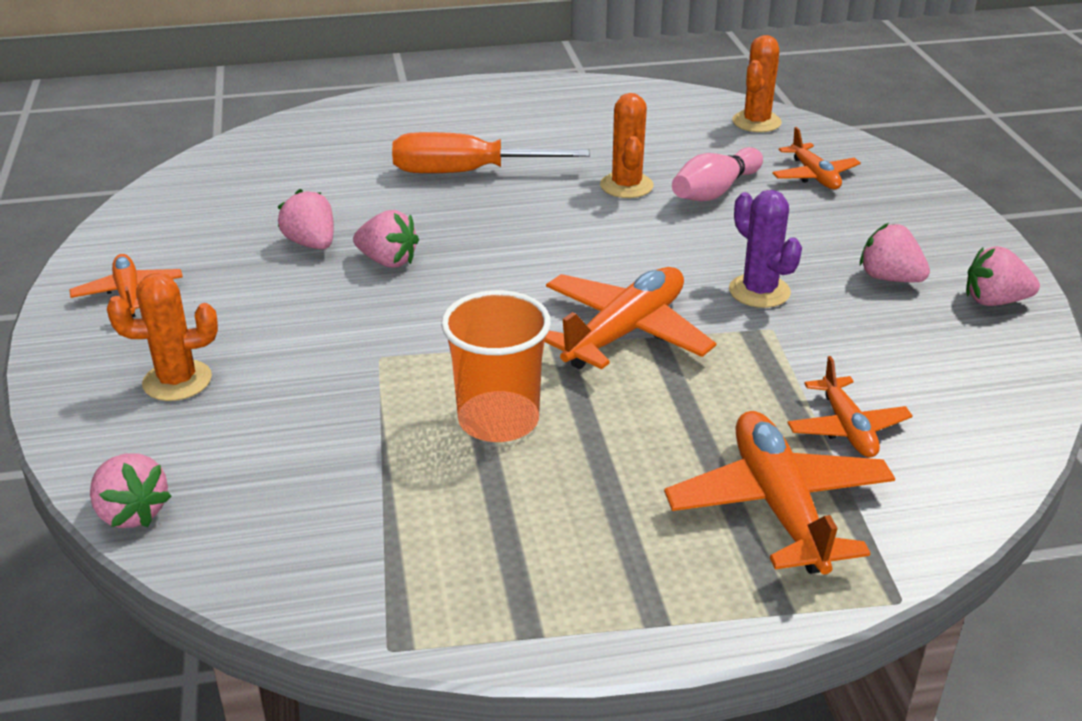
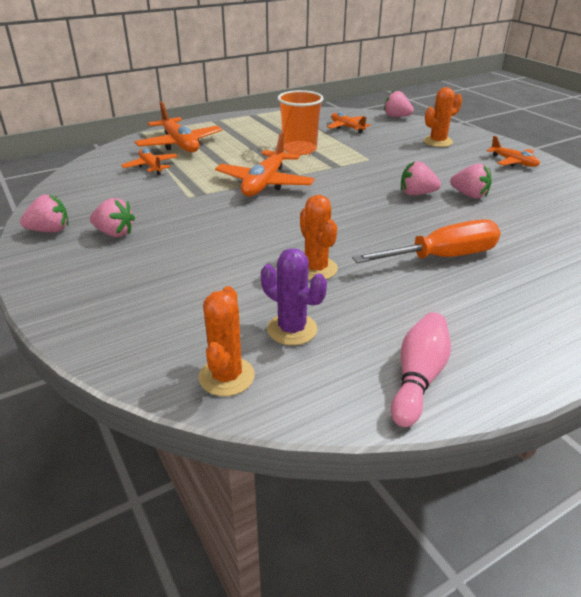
camera: 160 degrees right, 0 degrees up
pink bowling pin [672,147,763,201] -> pink bowling pin moved to [391,312,451,427]
purple cactus [729,190,802,308] -> purple cactus moved to [261,248,327,345]
orange plane [772,127,861,189] -> orange plane moved to [327,112,371,133]

